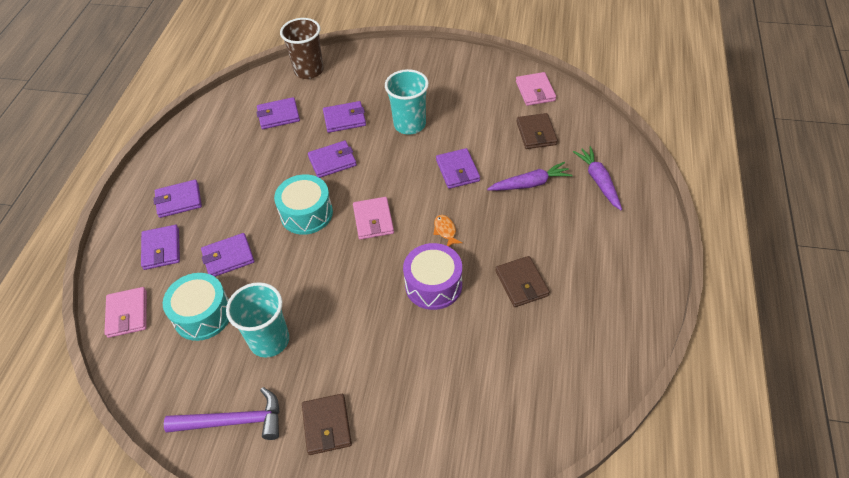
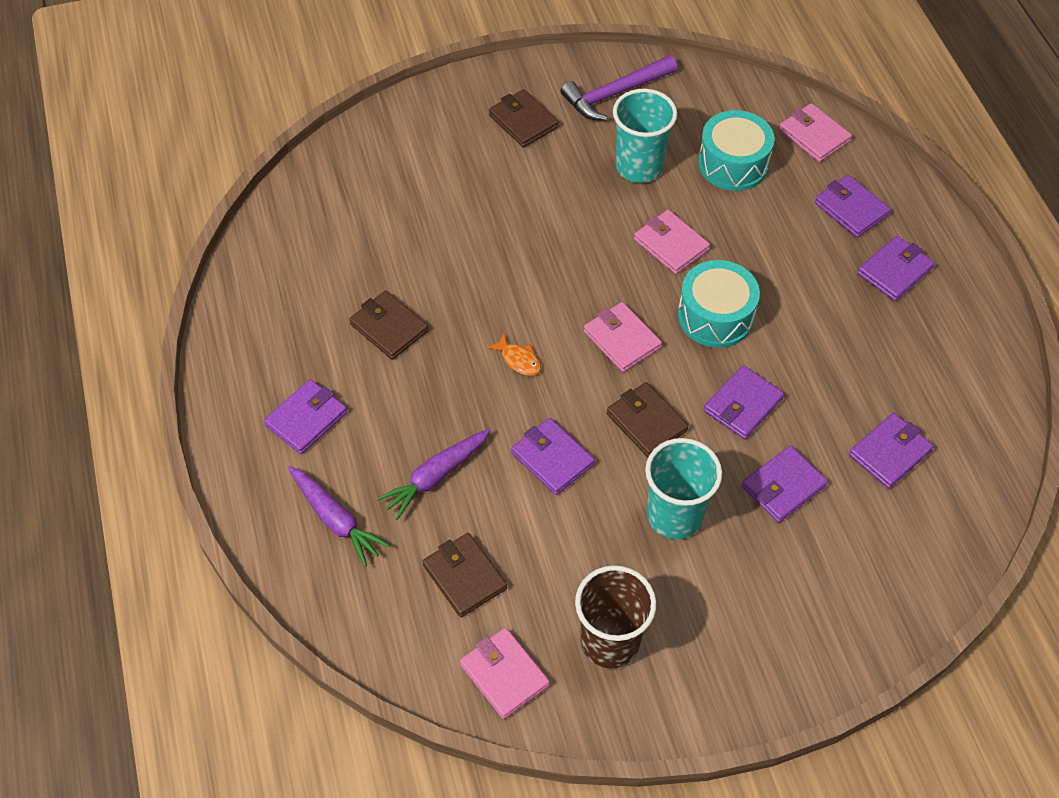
camera: 150 degrees right, 5 degrees up
purple wallet [201,233,254,277] -> purple wallet moved to [264,379,347,454]
brown cup [280,18,324,79] -> brown cup moved to [575,565,656,669]
purple drum [403,243,462,310] -> none
none -> brown wallet [607,382,689,457]
none -> pink wallet [634,210,710,274]

